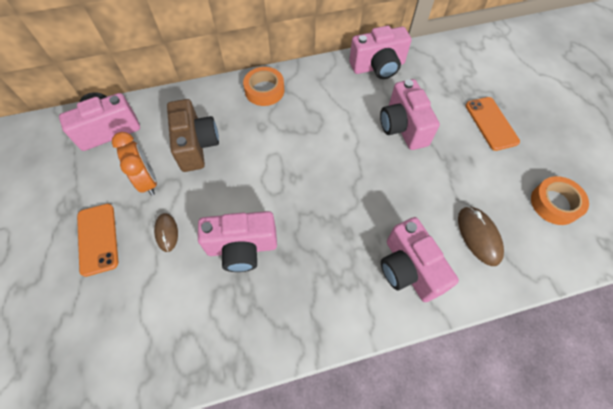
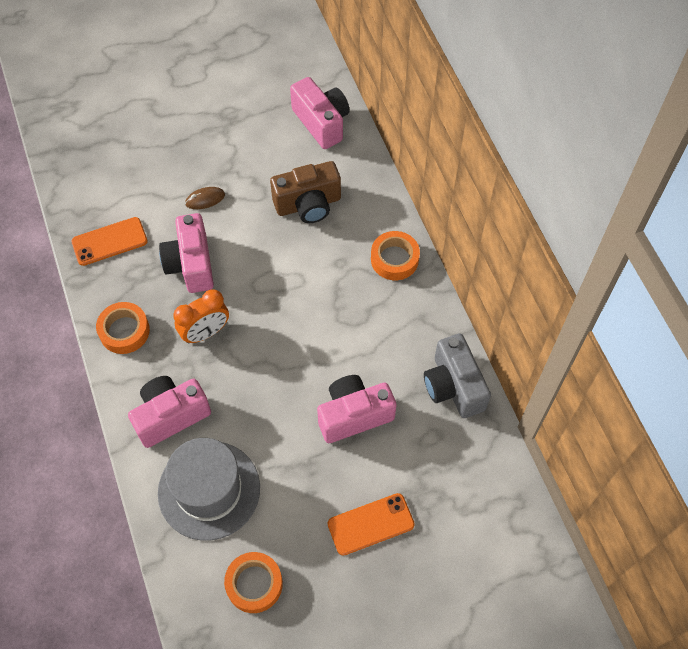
camera: 85 degrees right, 0 degrees up
orange phone [77,204,118,277] -> orange phone moved to [71,217,148,266]
orange clock [112,132,157,196] -> orange clock moved to [173,289,229,344]
pink camera [349,26,411,79] -> grey camera [424,333,491,418]
brown mouse [458,206,504,266] -> grey hat [158,438,260,541]
none -> orange tape [96,302,150,354]

